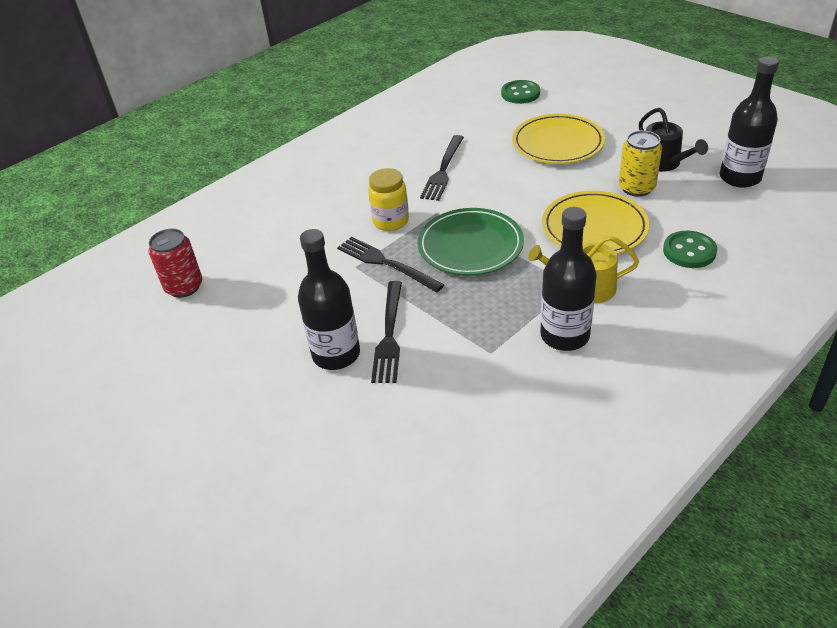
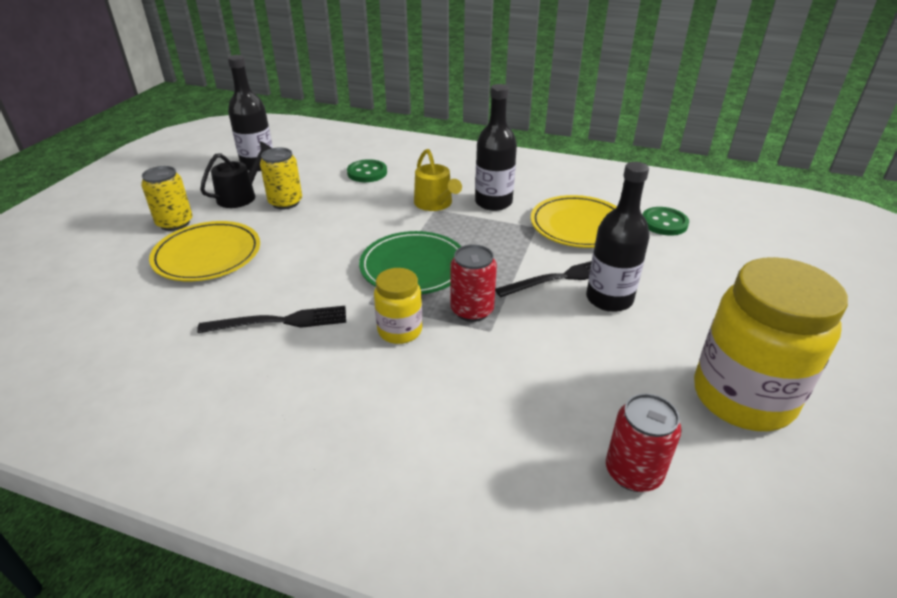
camera: 120 degrees left, 5 degrees down
black fork [337,237,445,292] -> red can [450,244,497,322]
green button [501,80,540,104] -> green button moved to [642,207,689,236]
yellow plate [542,191,650,254] -> yellow plate moved to [531,195,617,248]
none -> yellow can [141,166,192,231]
none -> yellow jar [694,257,848,431]

